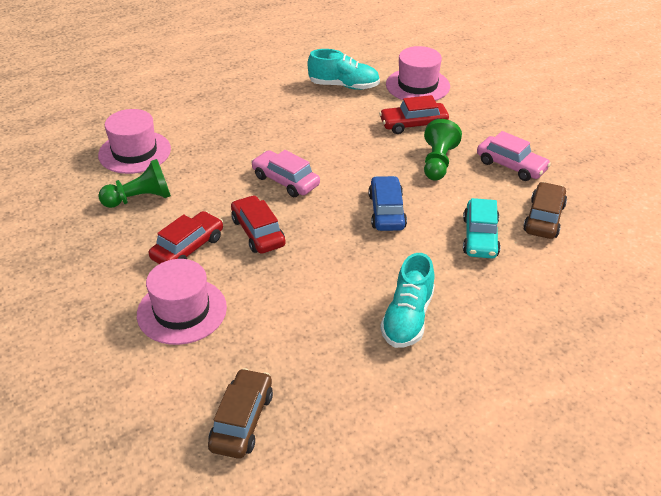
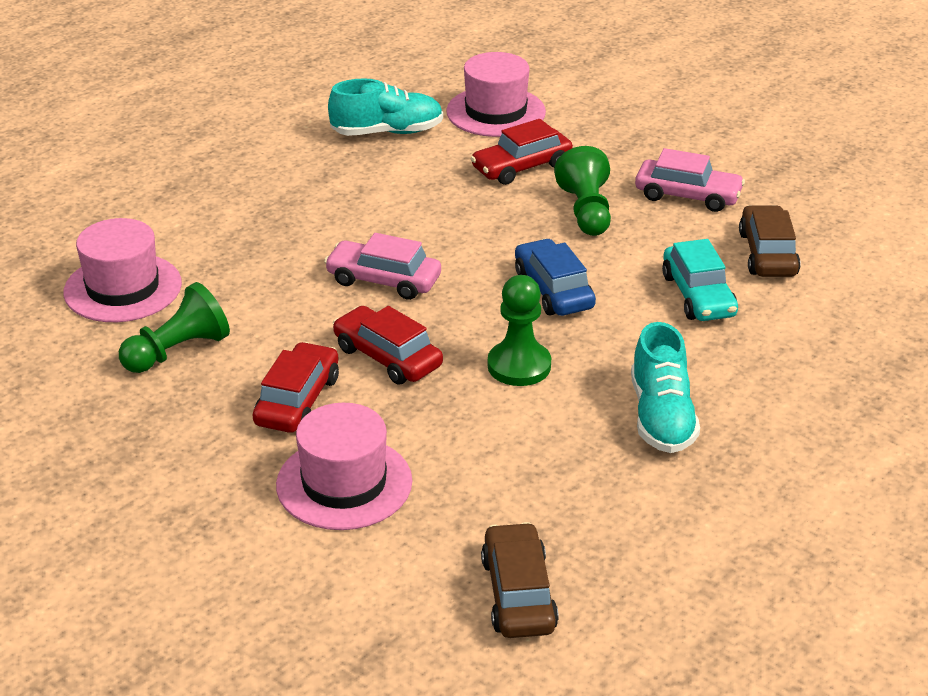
camera: 20 degrees left, 5 degrees down
none -> green pawn [488,275,551,386]

